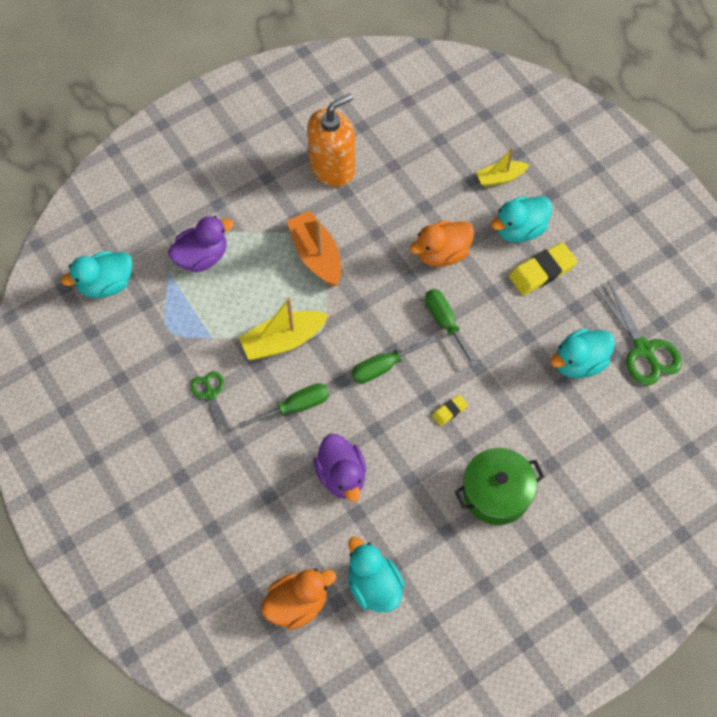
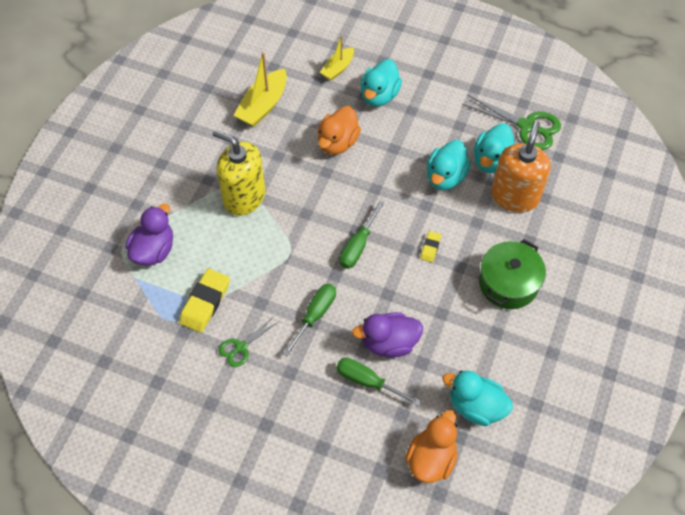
camera: 35 degrees left, 5 degrees down
turquoise duck [61,251,133,298] -> turquoise duck moved to [427,140,471,190]
green scissors [191,371,232,436] -> green scissors turned 75 degrees counterclockwise [218,316,278,367]
yellow boat [238,297,329,360] -> yellow boat moved to [233,52,287,127]
orange boat [287,211,341,286] -> yellow soap dispenser [213,130,266,216]
orange soap dispenser [307,94,355,187] -> orange soap dispenser moved to [491,121,551,212]
purple duck [314,434,366,502] -> purple duck turned 135 degrees clockwise [352,312,423,358]
green screwdriver [425,289,477,367] -> green screwdriver moved to [336,358,421,406]
yellow eraser [509,242,577,295] -> yellow eraser moved to [179,269,230,333]

